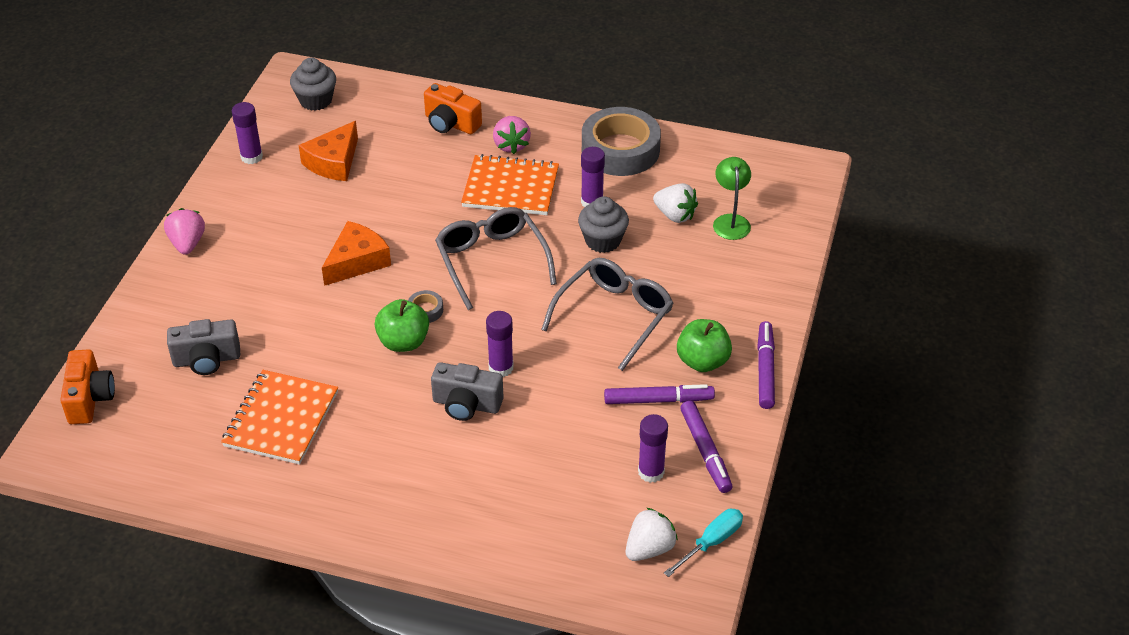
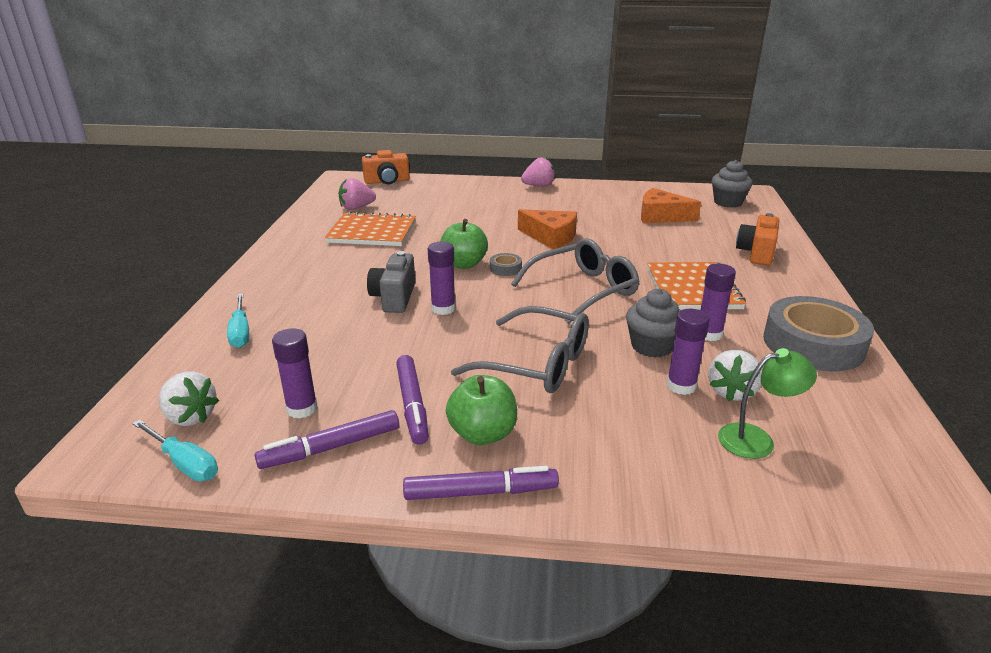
camera: 80 degrees right, 15 degrees down
grey camera [167,319,240,375] -> none
purple glue stick [232,102,263,164] -> purple glue stick moved to [667,309,710,395]
pink strawberry [493,116,531,154] -> pink strawberry moved to [339,178,376,210]
none -> turquoise screwdriver [227,294,249,348]

